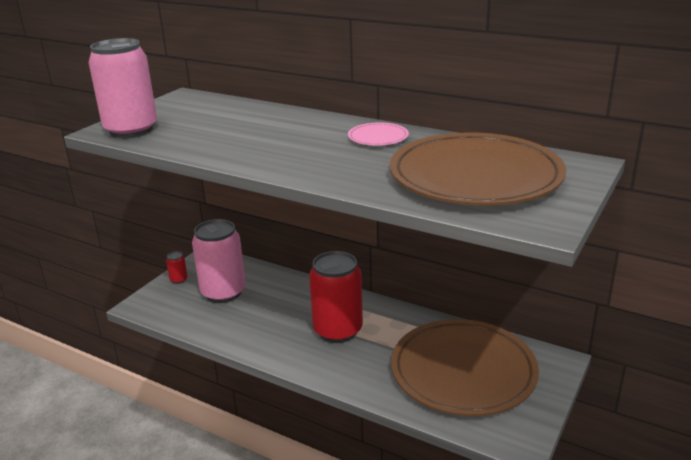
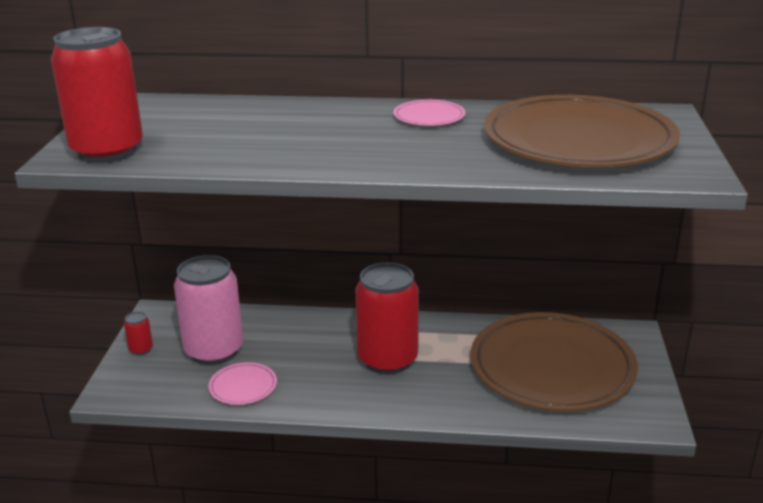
camera: 25 degrees left, 0 degrees up
pink can [88,38,157,138] -> red can [51,27,143,163]
none -> pink plate [208,362,277,405]

